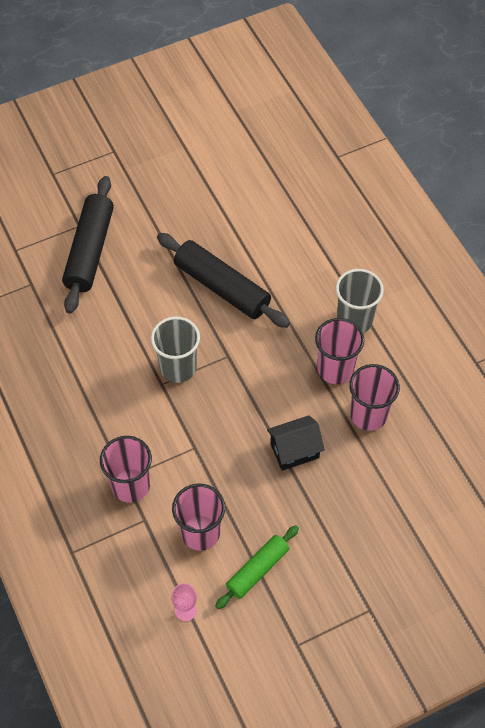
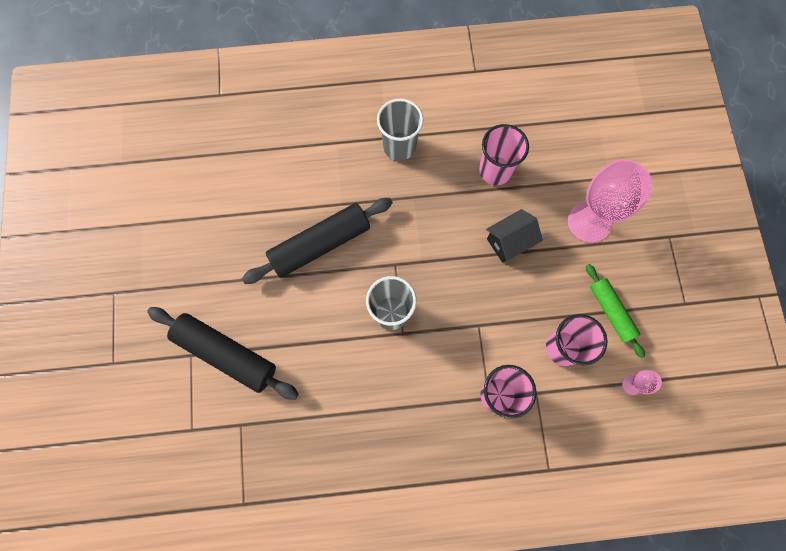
camera: 70 degrees left, 15 degrees up
black house [267,415,325,471] -> black house turned 60 degrees clockwise [486,209,543,263]
pink cup [315,318,364,384] -> none
none -> pink goblet [568,159,653,243]

